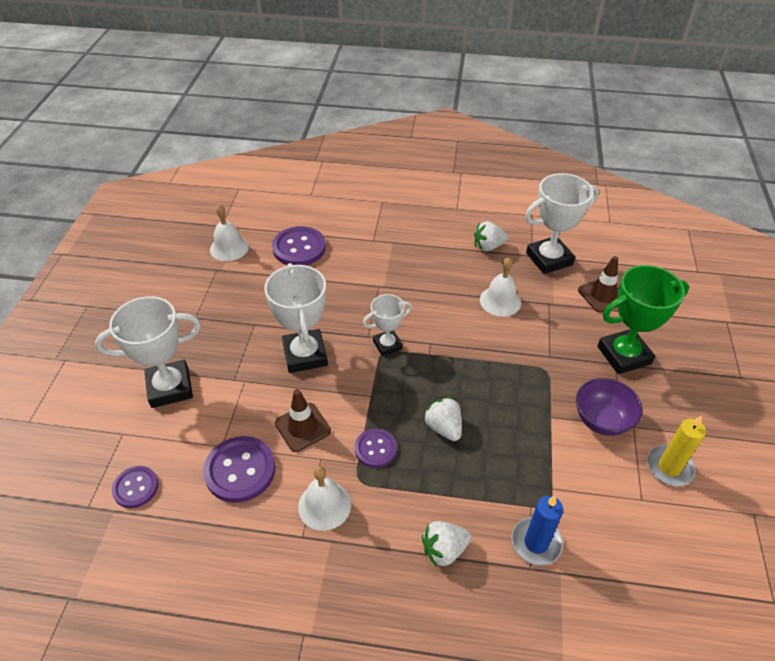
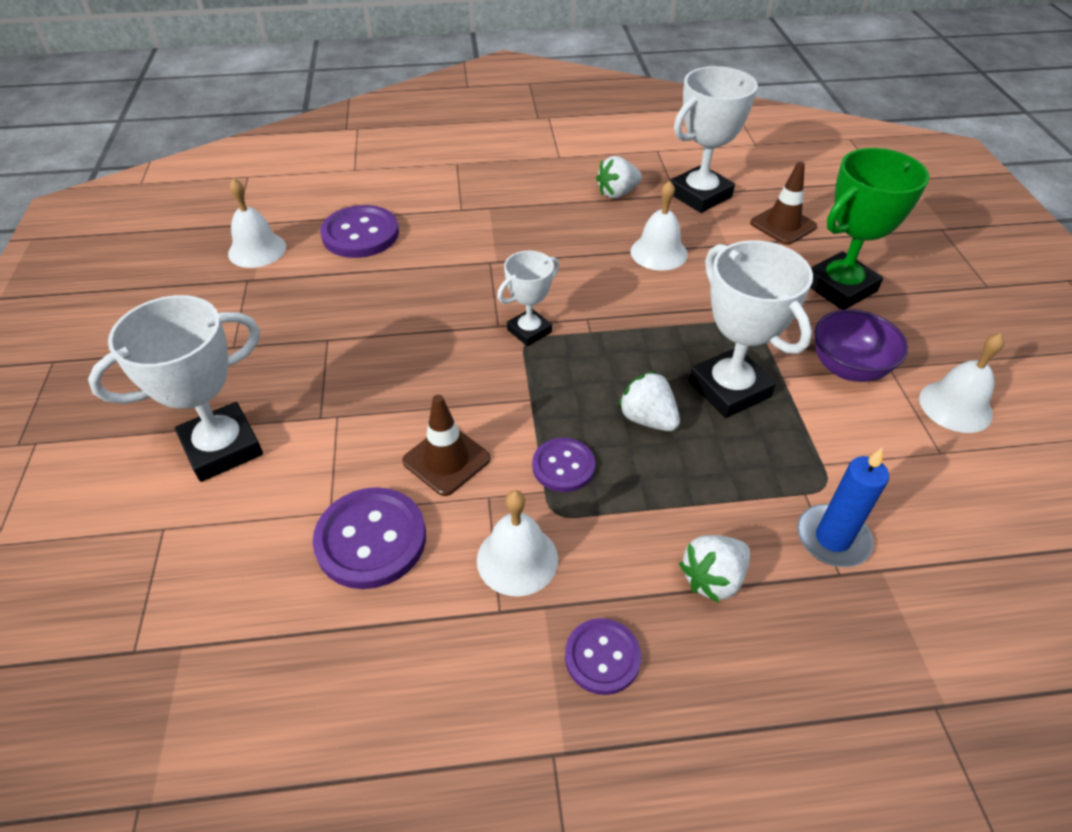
camera: 15 degrees left, 0 degrees up
purple button [112,466,159,508] -> purple button moved to [565,618,641,695]
white trophy [264,263,328,373] -> white trophy moved to [689,240,813,418]
yellow candle [647,415,706,486] -> white bell [919,333,1004,433]

